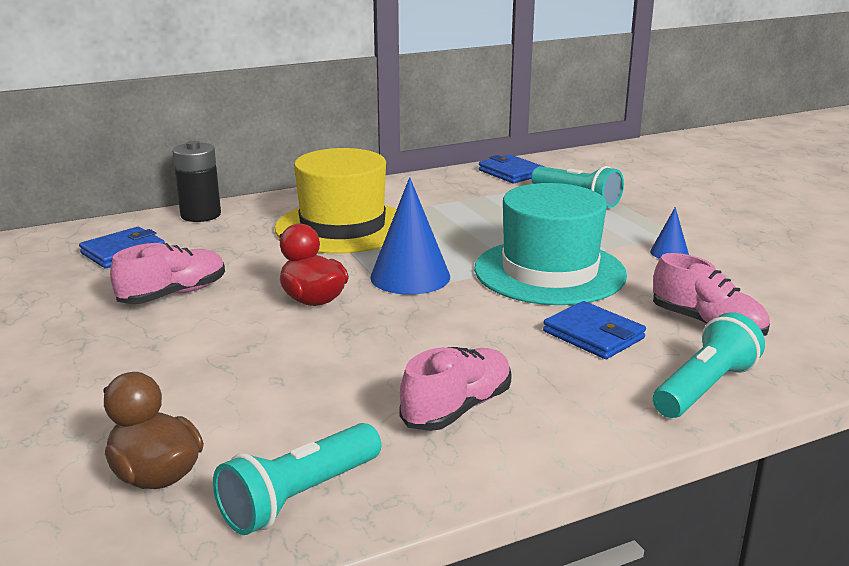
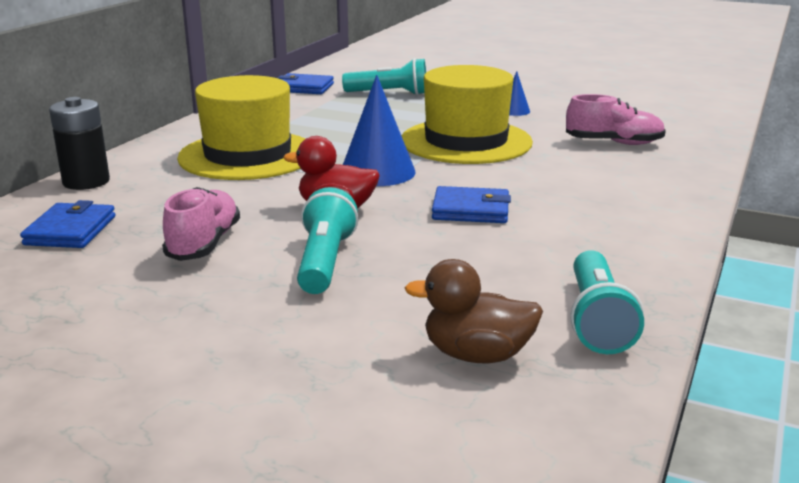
camera: 40 degrees left, 0 degrees up
pink shoe [399,347,512,431] -> none
turquoise hat [474,183,627,305] -> yellow hat [402,65,533,164]
blue wallet [543,301,646,359] -> blue wallet moved to [432,186,511,223]
turquoise flashlight [653,312,765,418] -> turquoise flashlight moved to [297,187,358,294]

